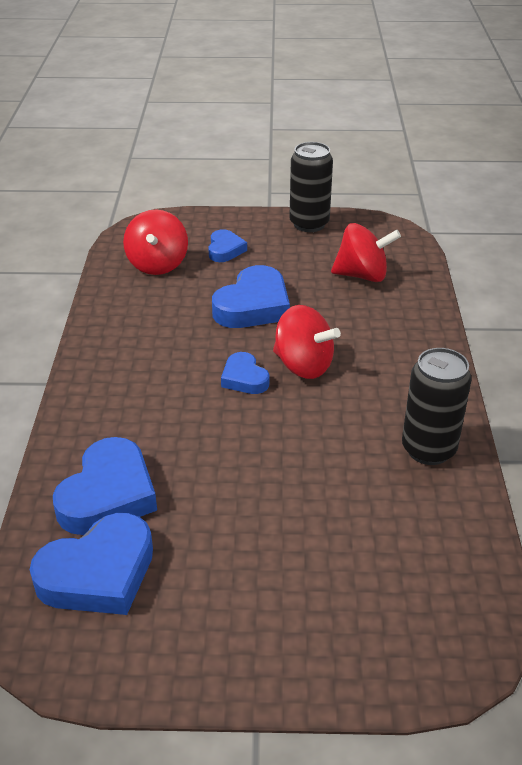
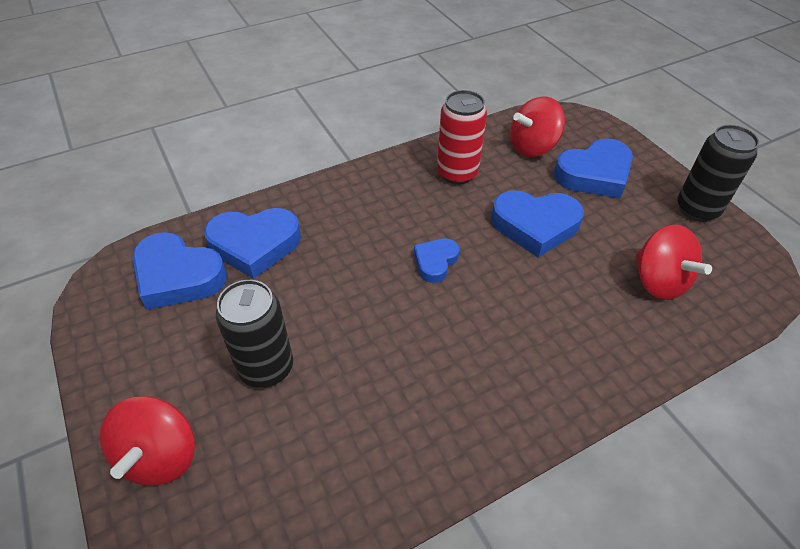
camera: 60 degrees right, 10 degrees up
blue heart [208,229,247,262] -> blue heart [554,138,633,198], size x1.78
red spinning top [273,305,341,379] -> red spinning top moved to [100,396,195,486]
black can [402,348,472,465] -> black can moved to [216,280,293,388]
none -> red can [437,90,487,185]

